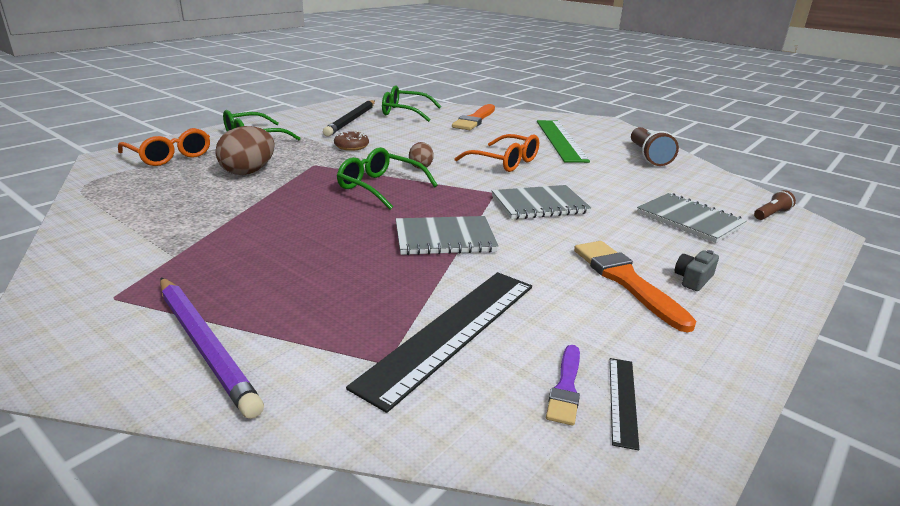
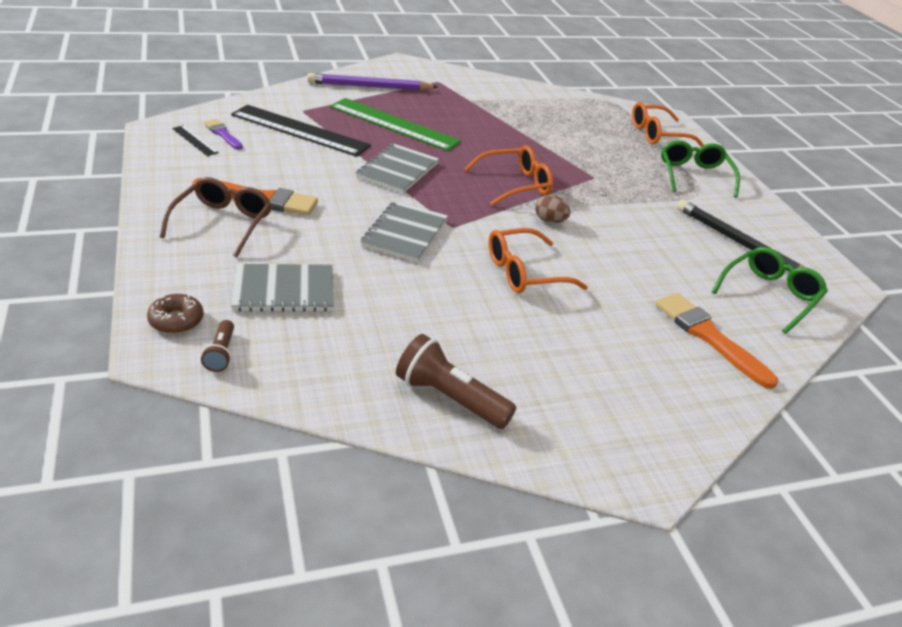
camera: 120 degrees right, 10 degrees up
brown egg [215,126,274,175] -> none
brown donut [334,131,369,151] -> brown donut moved to [147,294,204,334]
green glasses [337,147,438,210] -> orange glasses [464,145,553,206]
black ruler [346,272,532,413] -> black ruler turned 45 degrees counterclockwise [231,105,371,157]
green ruler [537,120,590,163] -> green ruler moved to [330,98,461,151]
grey camera [675,250,719,291] -> brown glasses [160,177,272,257]

